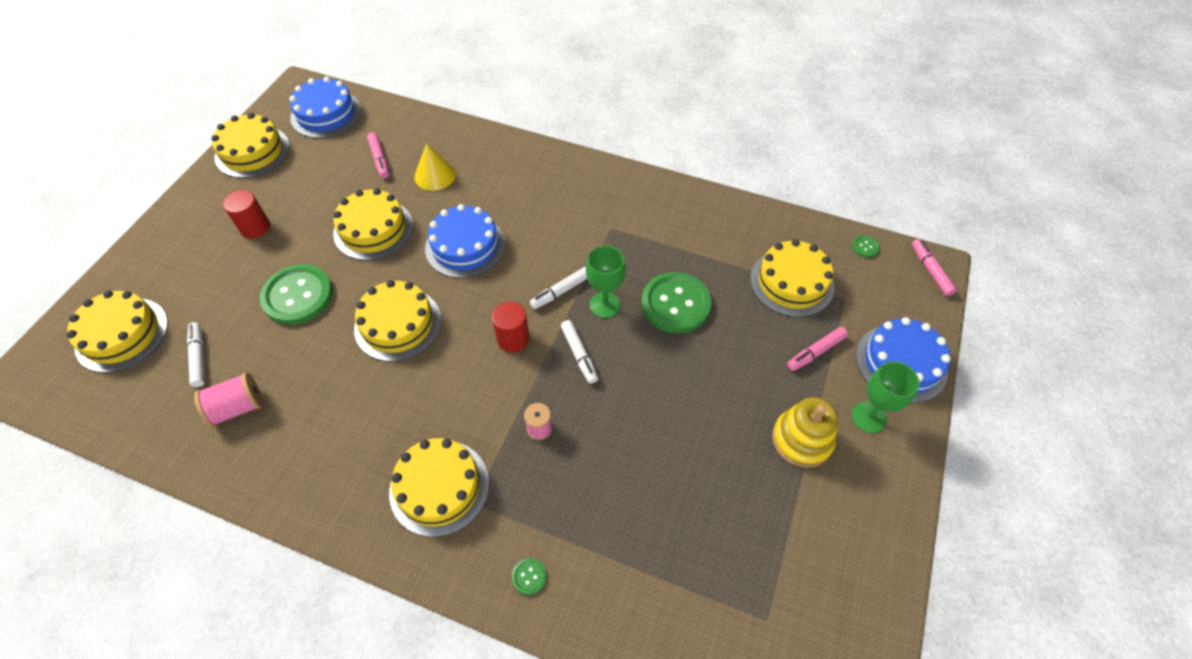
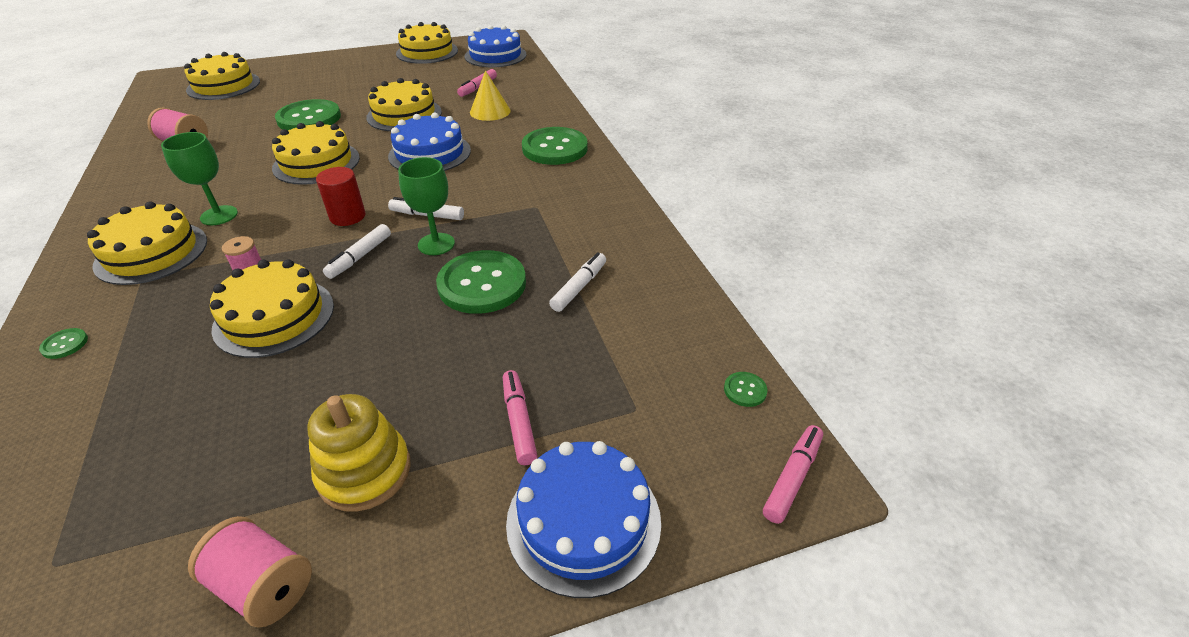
camera: 50 degrees right, 15 degrees down
white marker [187,322,205,387] -> white marker moved to [549,252,606,312]
red cylinder [223,190,270,238] -> none
yellow cake [751,239,834,317] -> yellow cake moved to [210,259,334,358]
pink marker [787,327,848,371] -> pink marker turned 60 degrees clockwise [503,370,537,465]
green goblet [851,361,920,433] -> green goblet moved to [161,132,238,225]
none -> pink spool [188,516,312,628]
none -> green button [522,127,587,165]

